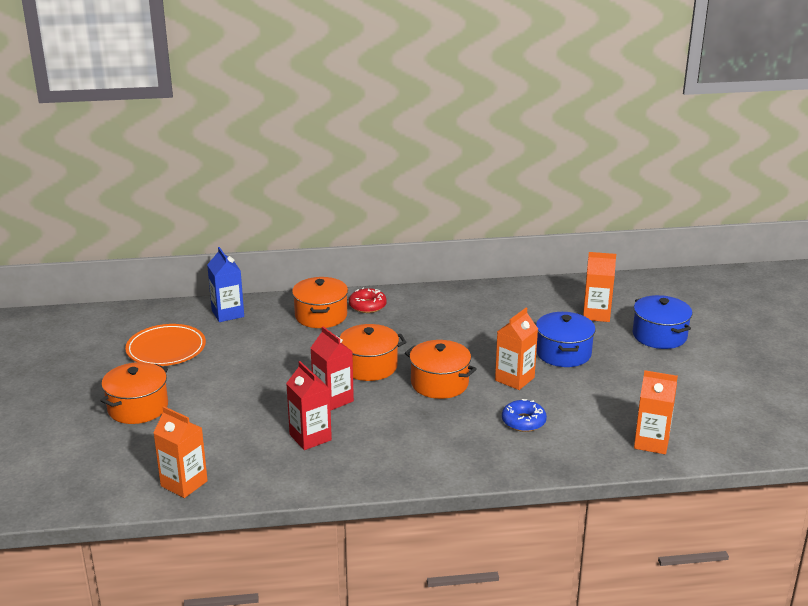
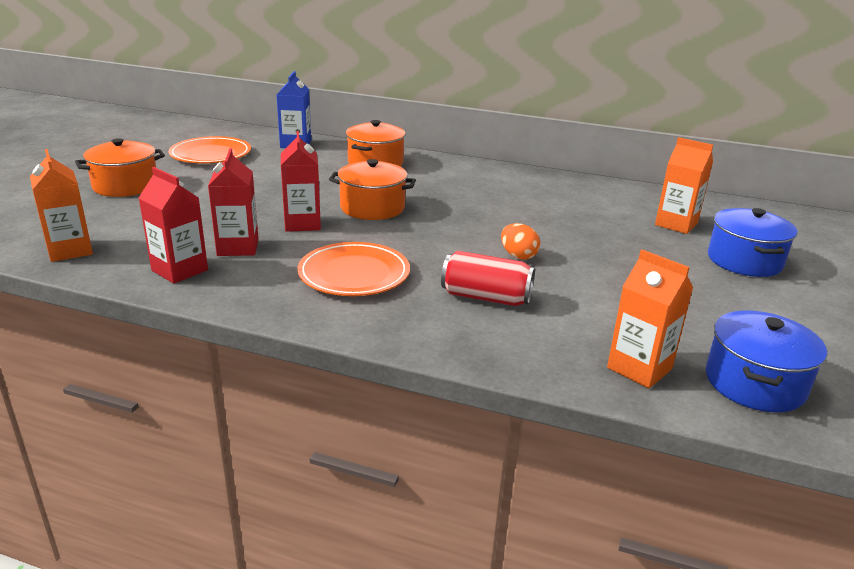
camera: 25 degrees right, 0 degrees up
red donut [349,288,387,313] -> none
orange pot [405,340,477,399] -> none
orange carton [495,308,538,390] -> orange egg [501,223,540,260]
blue donut [502,399,547,432] -> red can [441,251,535,306]
blue pot [536,312,596,367] -> blue pot moved to [706,310,827,412]
none -> red carton [139,167,208,284]
none -> orange plate [298,242,410,296]

